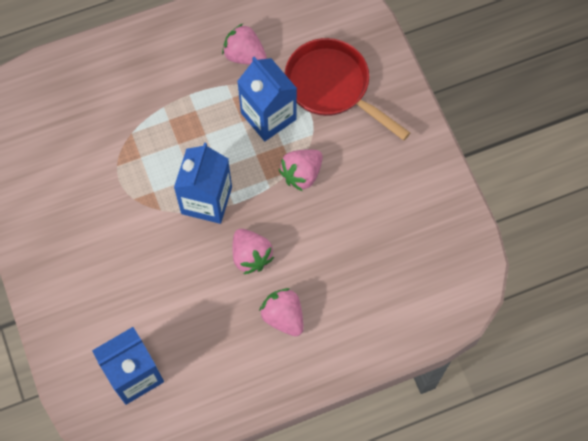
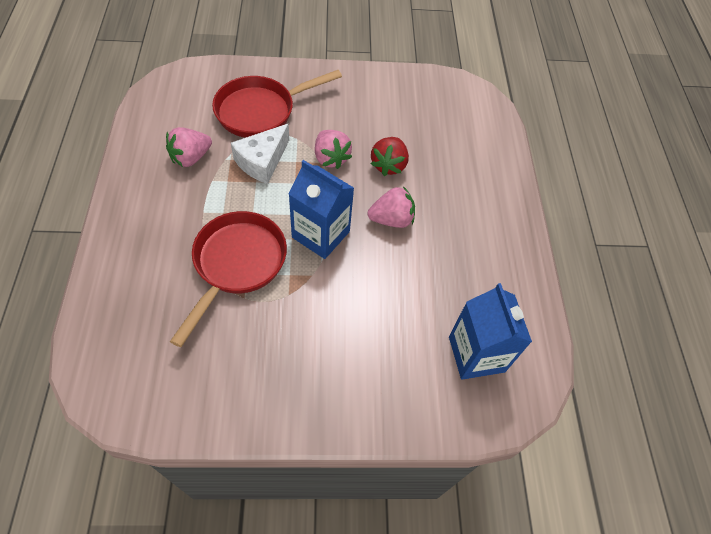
camera: 75 degrees left, 10 degrees down
blue carton [237,57,297,141] -> white cheese [231,124,289,184]
pink strawberry [259,288,303,336] -> none
none -> red pan [170,211,287,347]
none -> red strawberry [371,137,409,176]

